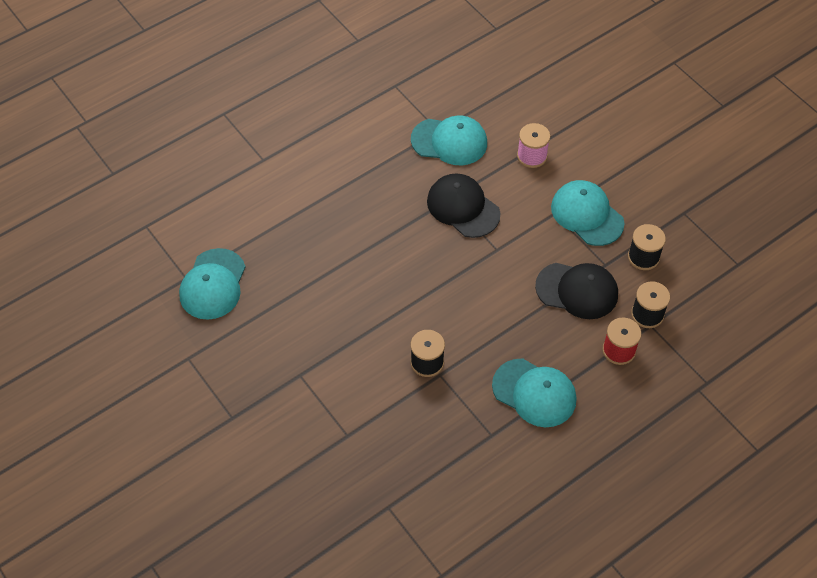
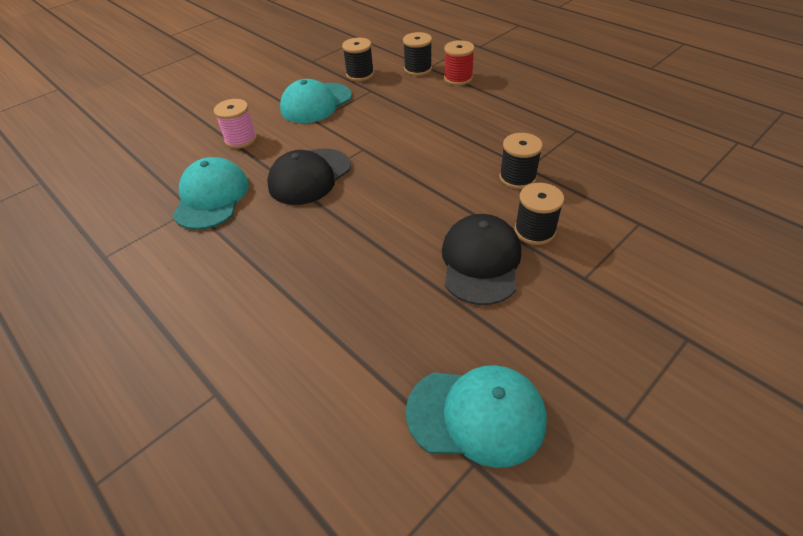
camera: 95 degrees left, 10 degrees down
turquoise cap [492,359,576,427] -> none
black cap [535,263,618,319] -> black cap moved to [442,214,521,305]
none -> black spool [514,183,564,245]

